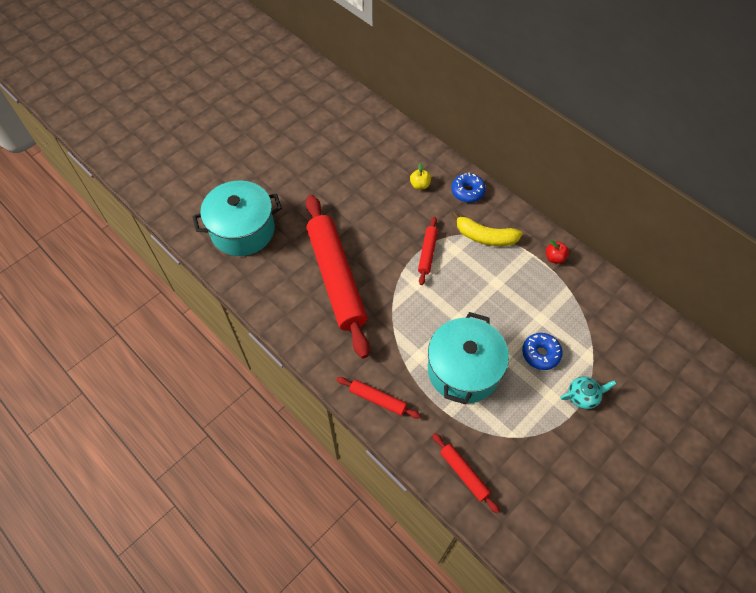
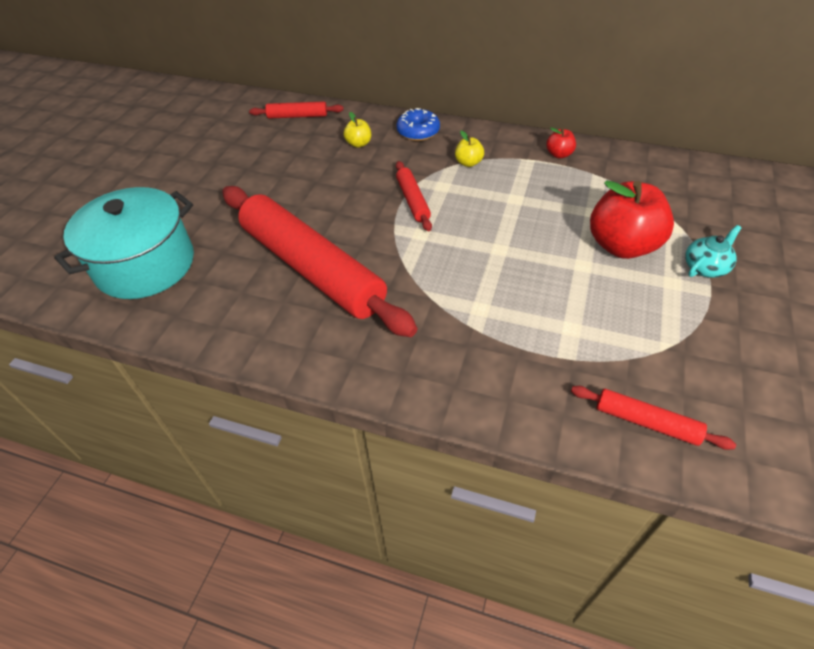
camera: 25 degrees left, 10 degrees down
red rolling pin [336,377,421,419] -> red rolling pin moved to [249,101,344,119]
turquoise pot [428,312,509,405] -> none
yellow banana [452,211,522,246] -> yellow apple [455,131,484,167]
blue donut [522,333,563,370] -> red apple [590,180,674,259]

